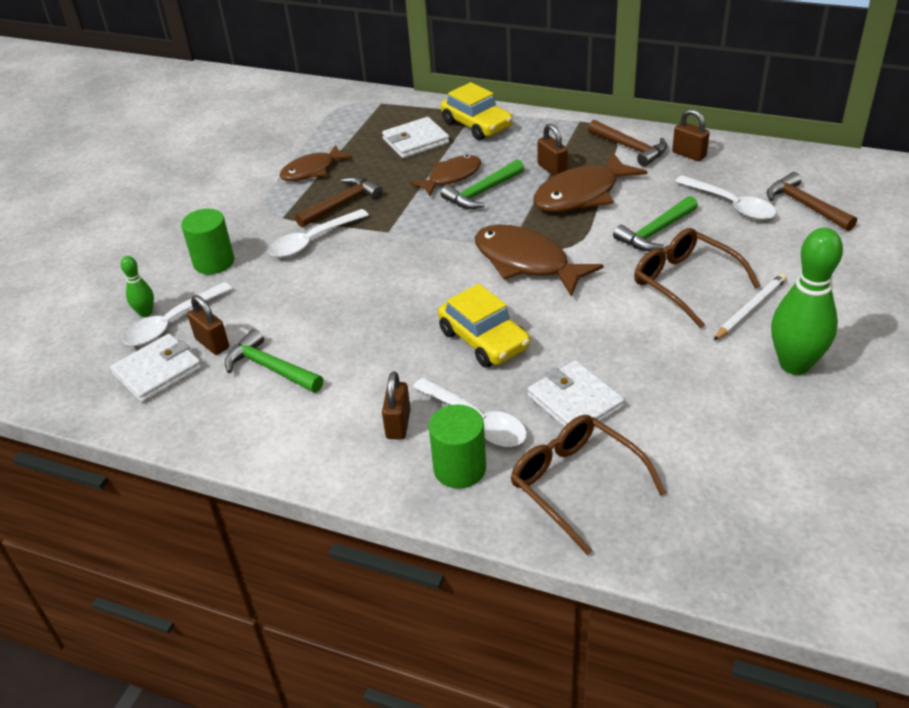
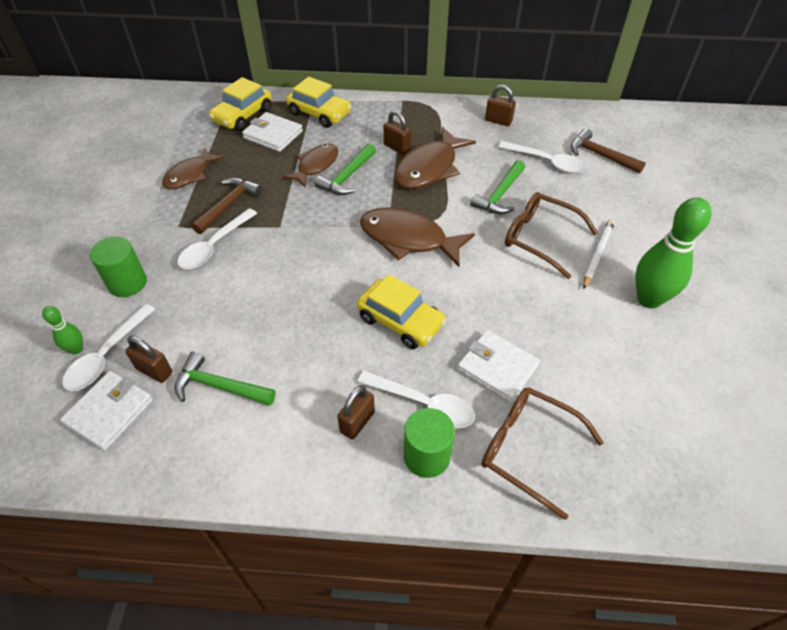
camera: 20 degrees left, 10 degrees up
white wallet [382,117,450,158] -> white wallet turned 75 degrees clockwise [242,112,303,152]
brown padlock [382,371,411,440] -> brown padlock turned 45 degrees clockwise [337,385,375,439]
brown hammer [588,120,667,167] -> none
none -> yellow car [209,77,272,131]

